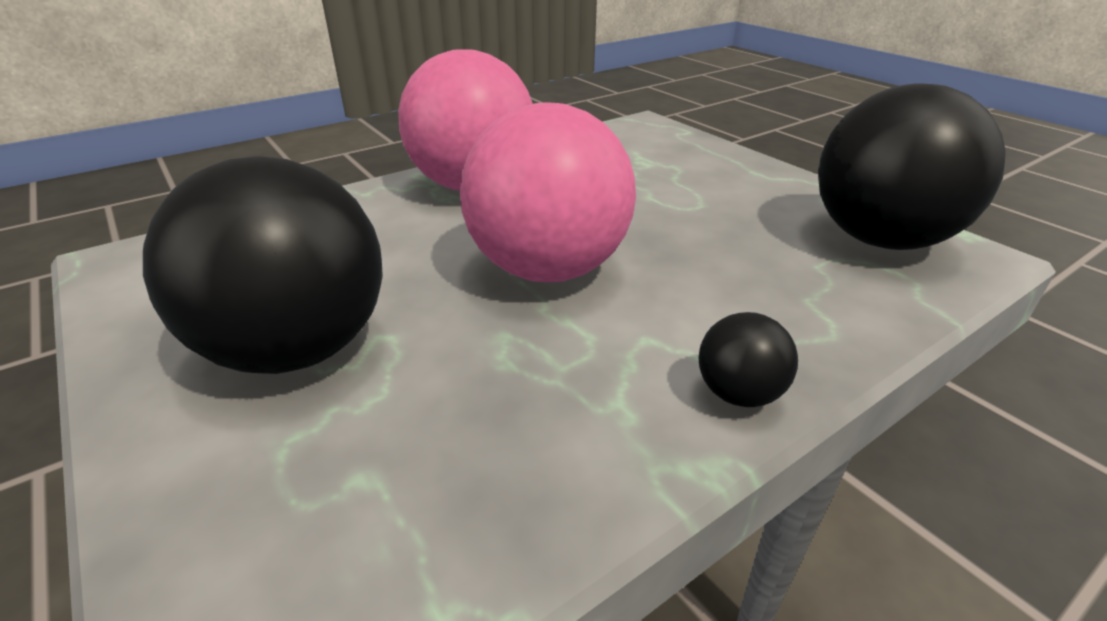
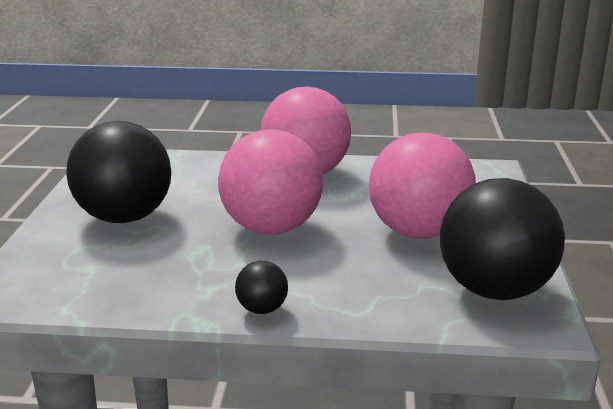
camera: 40 degrees right, 10 degrees down
none -> pink ball [369,132,476,238]

